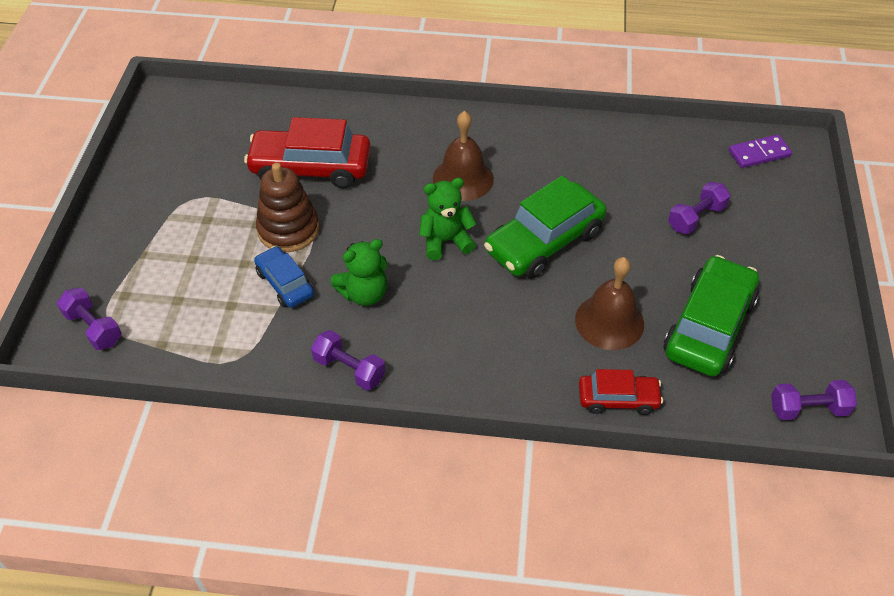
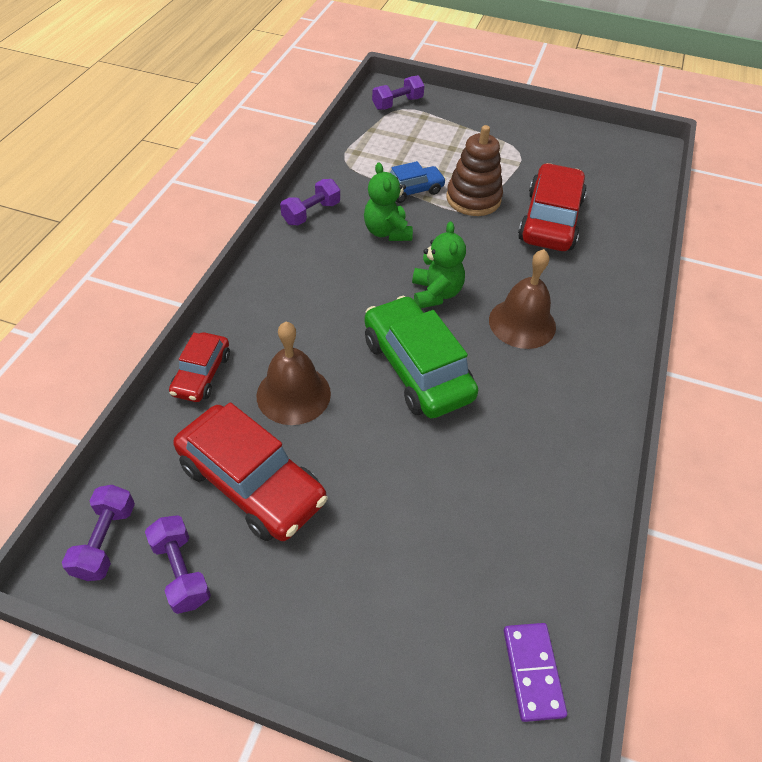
camera: 100 degrees right, 0 degrees up
green car [664,255,759,377] -> red car [174,402,327,541]
purple dumbbell [668,182,731,234] -> purple dumbbell moved to [145,515,211,614]

